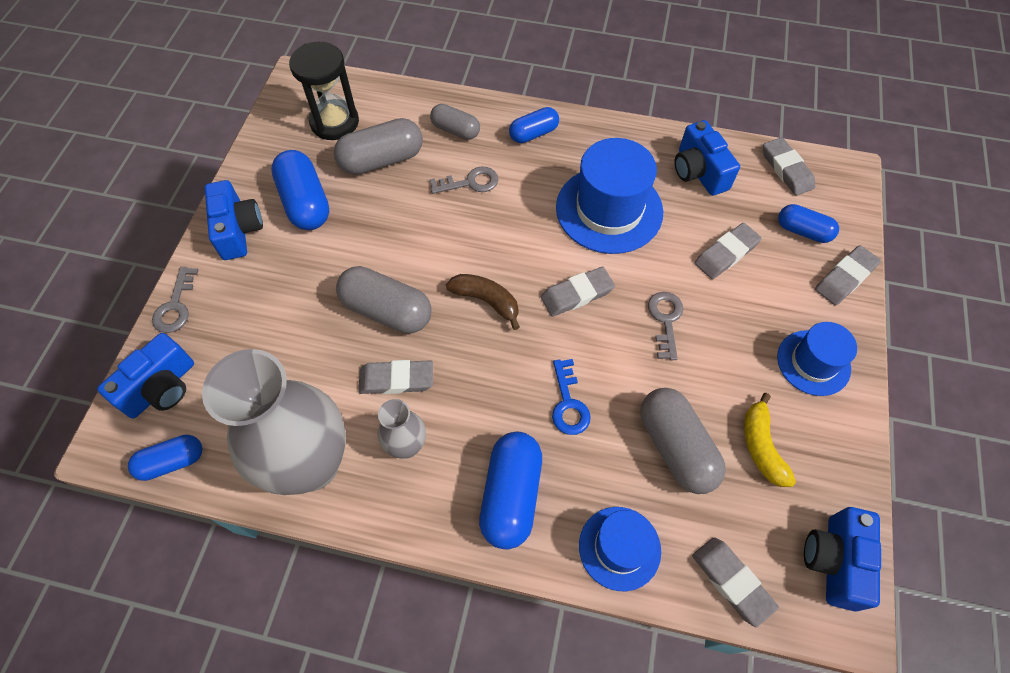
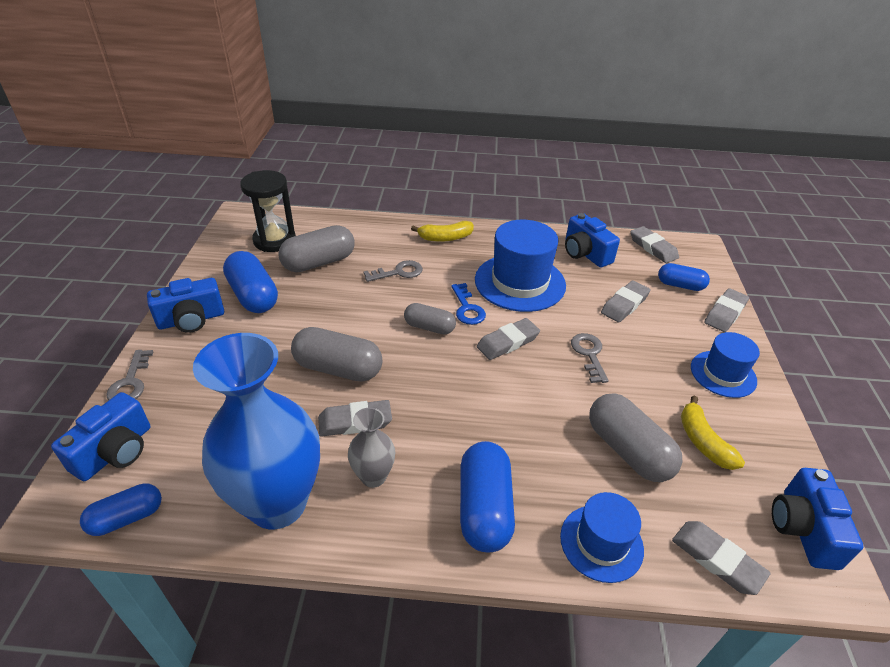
camera: 10 degrees left, 20 degrees down
grey vase [202,349,346,495] -> blue vase [193,333,320,529]
blue camera [204,180,263,260] -> blue camera turned 90 degrees clockwise [147,278,224,333]
grey capsule [430,104,480,140] -> grey capsule moved to [404,303,456,335]
brown banana [446,274,520,330] -> none
blue capsule [509,107,559,143] -> yellow banana [411,221,474,242]
blue key [552,359,591,435] -> blue key moved to [451,283,486,325]

